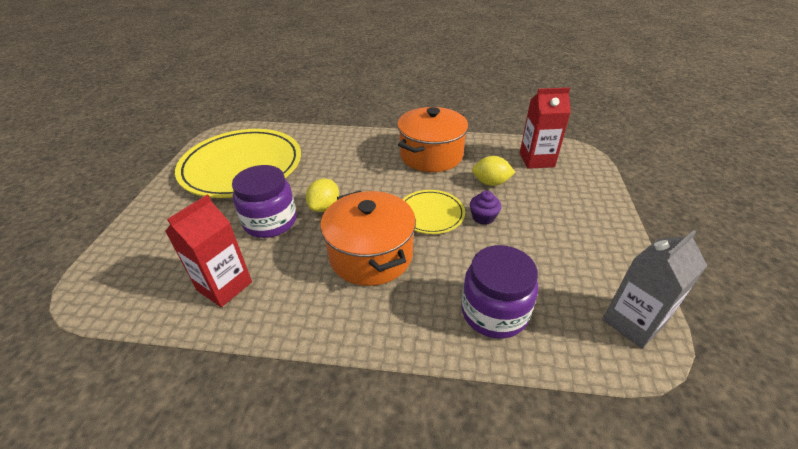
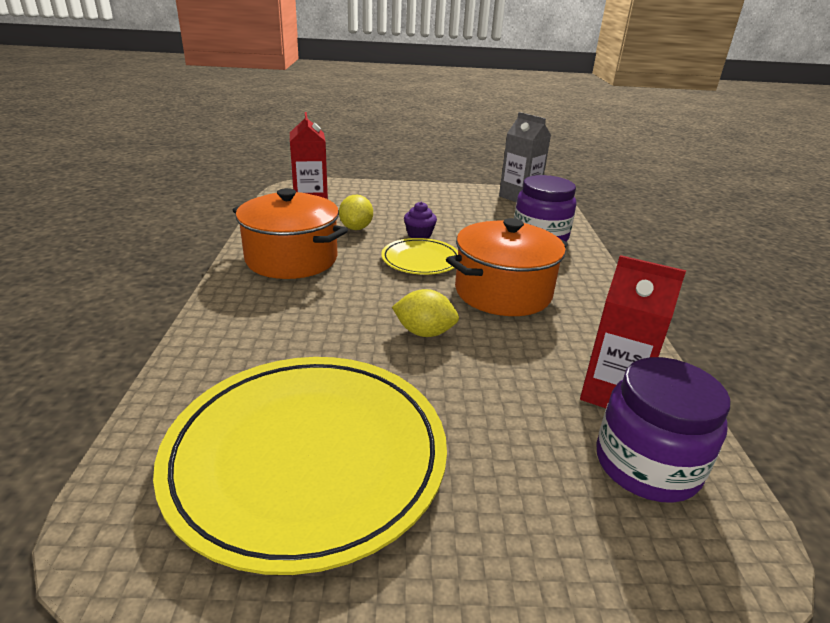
camera: 100 degrees left, 10 degrees down
purple jar [232,165,297,238] -> purple jar moved to [596,357,731,503]

